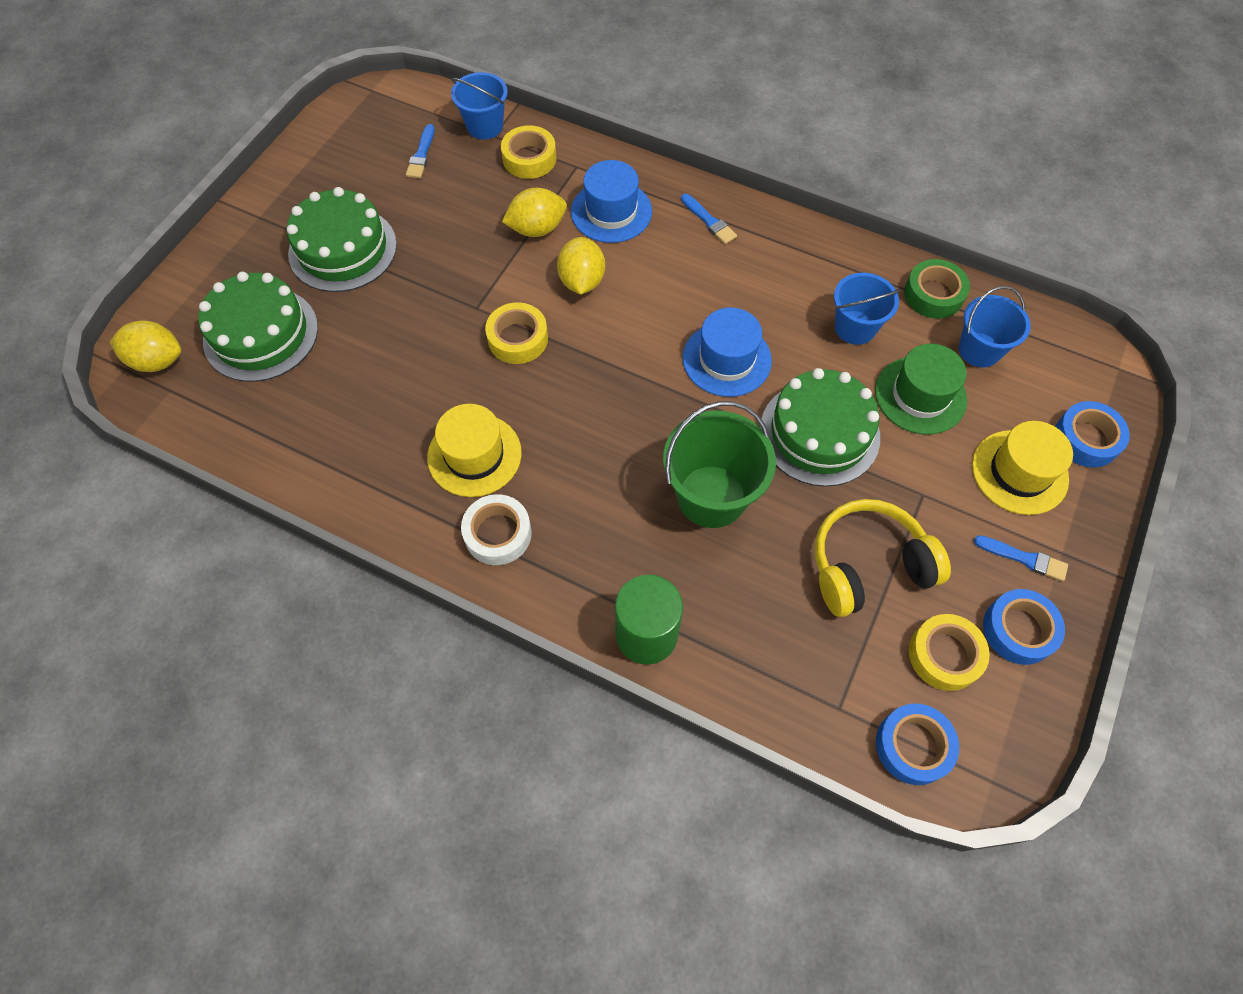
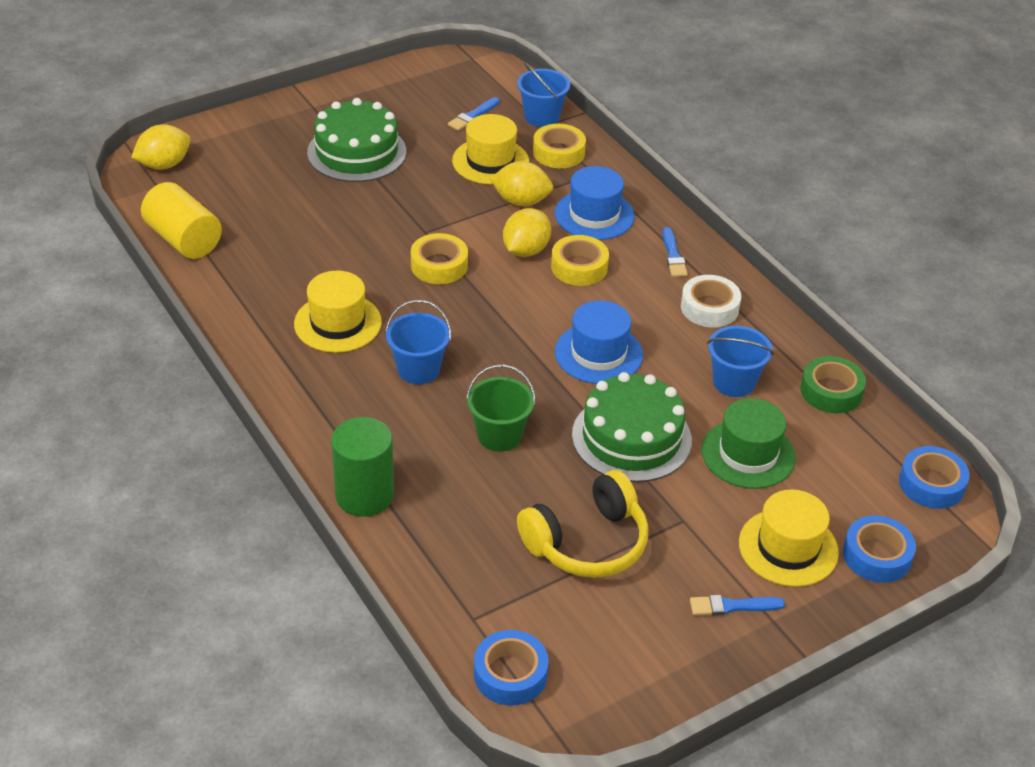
camera: 30 degrees right, 20 degrees down
yellow lemon [110,321,181,372] -> yellow lemon turned 75 degrees counterclockwise [131,124,191,170]
green cake [198,272,318,382] -> none
white tape [461,494,532,565] -> white tape moved to [681,275,741,327]
green bucket [663,401,776,528] -> green bucket [466,364,536,452], size x0.65
yellow headphones [815,499,951,617] -> yellow headphones turned 135 degrees clockwise [517,470,649,578]
yellow tape [909,614,990,691] -> yellow tape moved to [551,235,609,286]
blue bucket [959,286,1031,368] -> blue bucket moved to [385,300,451,384]
blue brush [974,535,1068,581] -> blue brush turned 120 degrees clockwise [690,595,785,616]
blue tape [983,589,1065,665] -> blue tape moved to [899,446,970,509]
none -> yellow cylinder [141,182,222,259]
none -> yellow hat [452,114,529,185]

